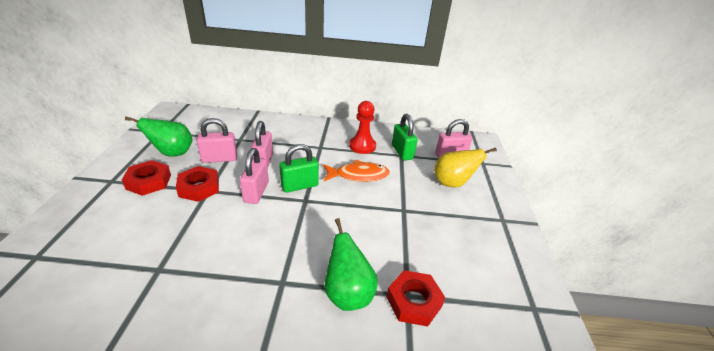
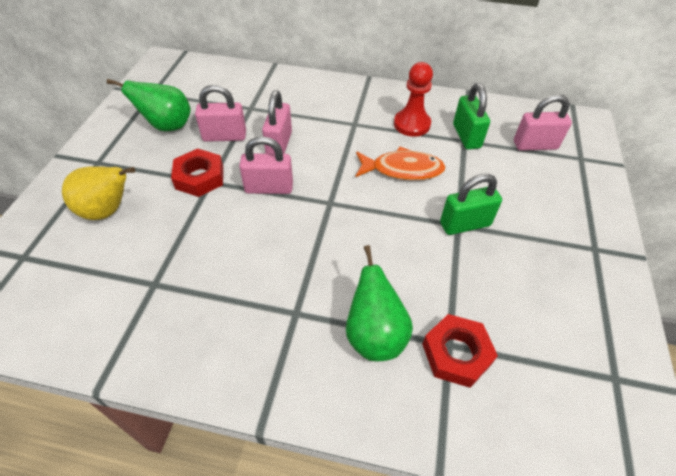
camera: 10 degrees right, 15 degrees up
red nut [122,160,171,196] -> none
pink padlock [240,148,269,204] -> pink padlock turned 75 degrees clockwise [239,136,293,194]
green padlock [279,144,319,193] -> green padlock moved to [440,174,502,235]
yellow pear [434,148,497,187] -> yellow pear moved to [62,166,135,220]

